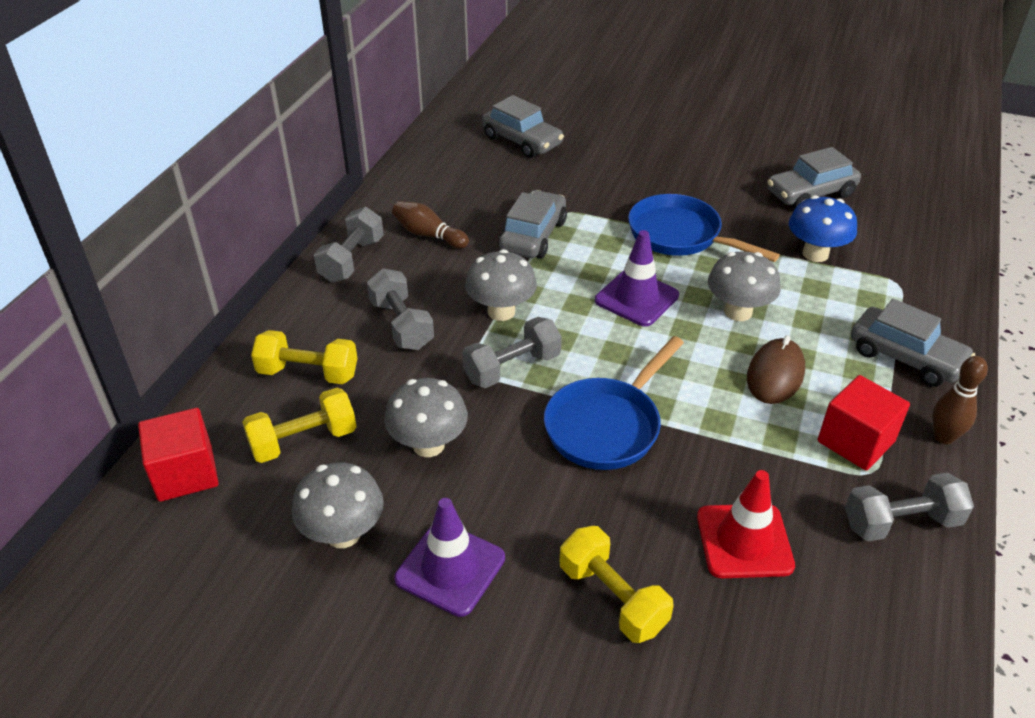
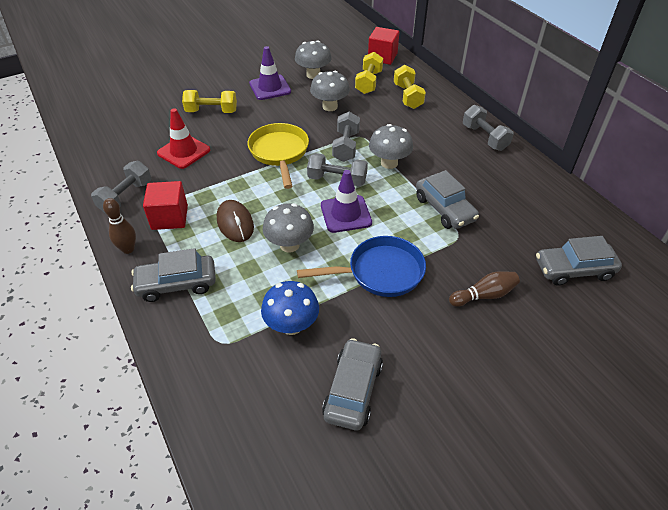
camera: 130 degrees right, 5 degrees up
yellow dumbbell [251,330,358,384] -> yellow dumbbell turned 60 degrees counterclockwise [394,65,426,109]
grey dumbbell [367,268,434,350] -> grey dumbbell moved to [307,153,368,186]
brown bowling pin [392,201,469,249] -> brown bowling pin moved to [449,271,520,307]
blue pan [544,336,684,470] -> yellow pan [248,123,309,189]

